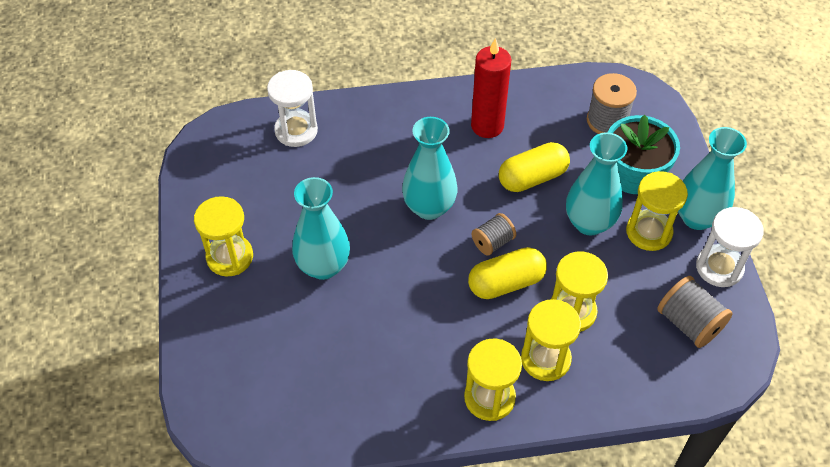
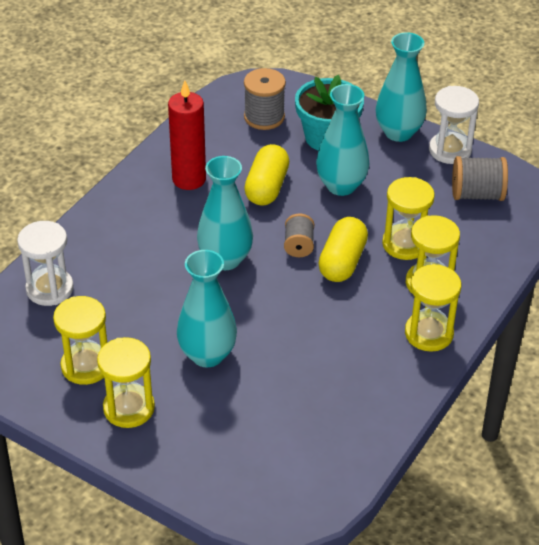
camera: 50 degrees left, 10 degrees down
yellow hourglass [626,171,688,251] -> yellow hourglass moved to [53,296,107,385]

